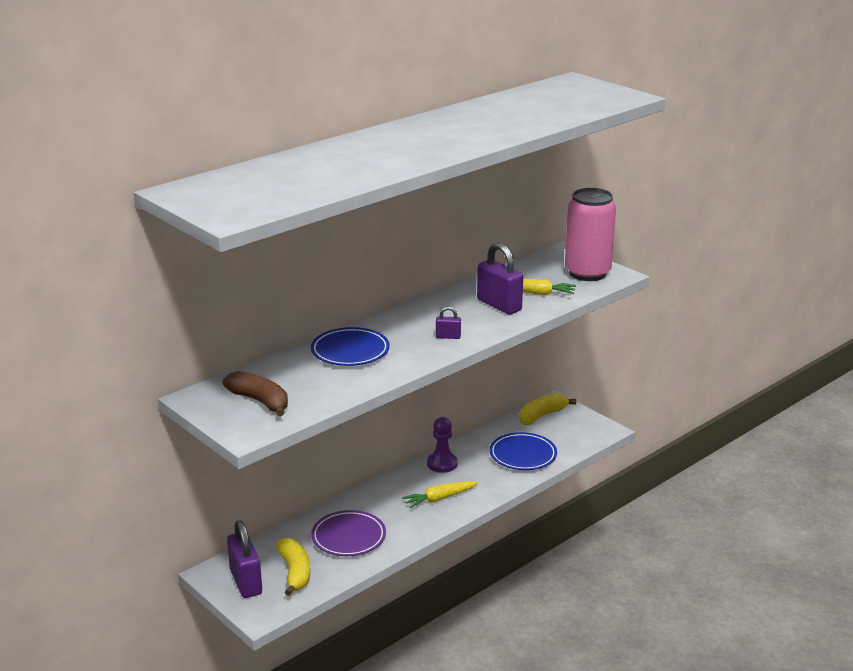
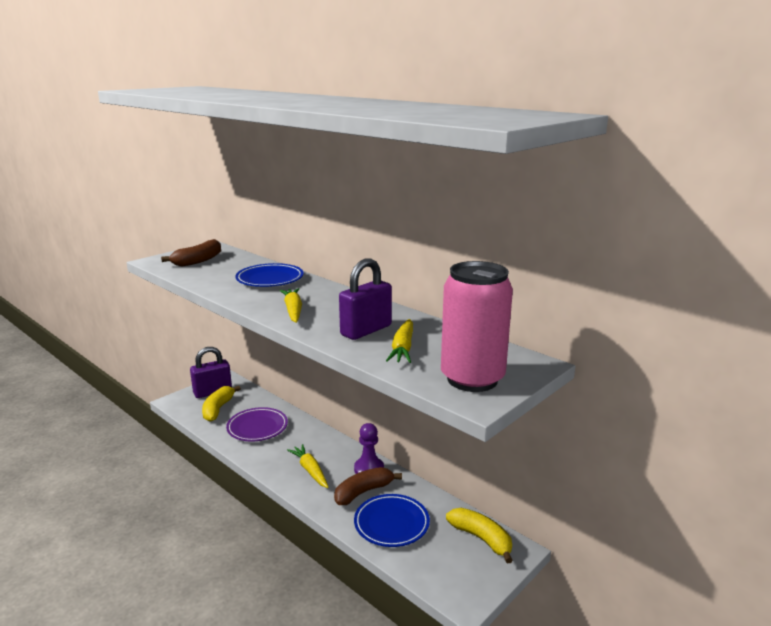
camera: 85 degrees right, 5 degrees down
yellow banana [276,538,310,596] -> yellow banana turned 120 degrees clockwise [202,386,241,422]
purple padlock [436,306,461,339] -> yellow carrot [279,288,302,323]
none -> brown banana [334,467,402,505]

